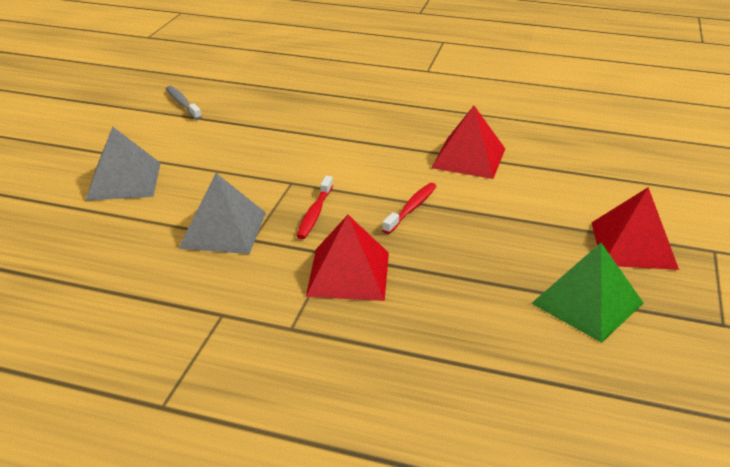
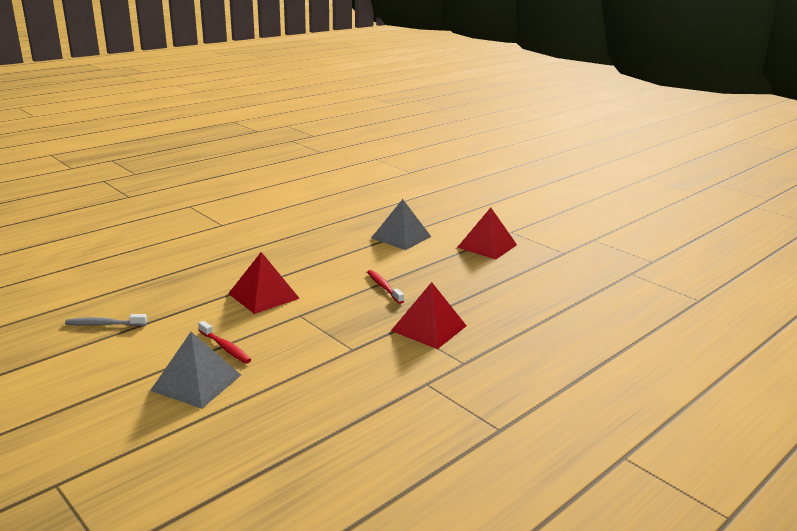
camera: 60 degrees left, 10 degrees down
grey pyramid [178,173,266,254] -> grey pyramid moved to [371,199,431,250]
red toothbrush [297,176,333,239] -> red toothbrush moved to [198,321,251,363]
red pyramid [432,106,505,179] -> red pyramid moved to [228,252,300,314]
green pyramid [531,243,643,343] -> none

